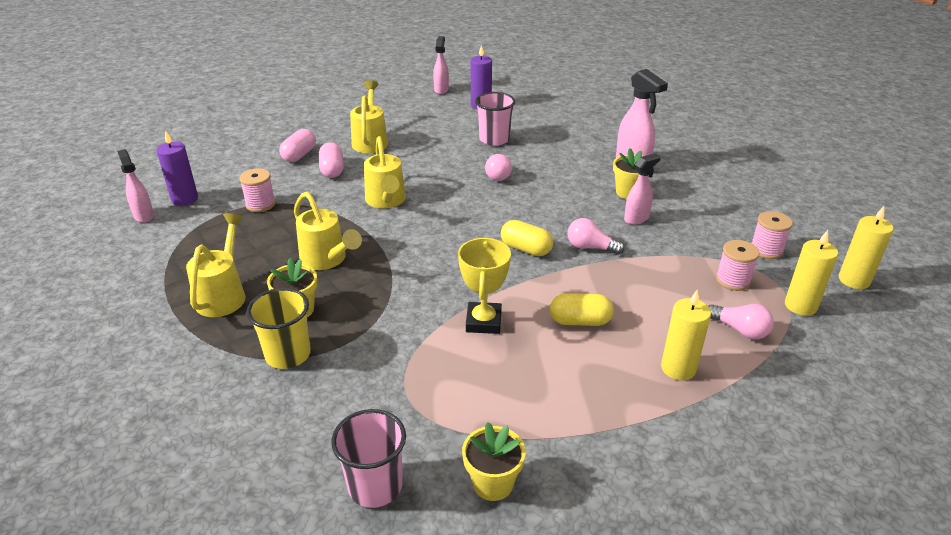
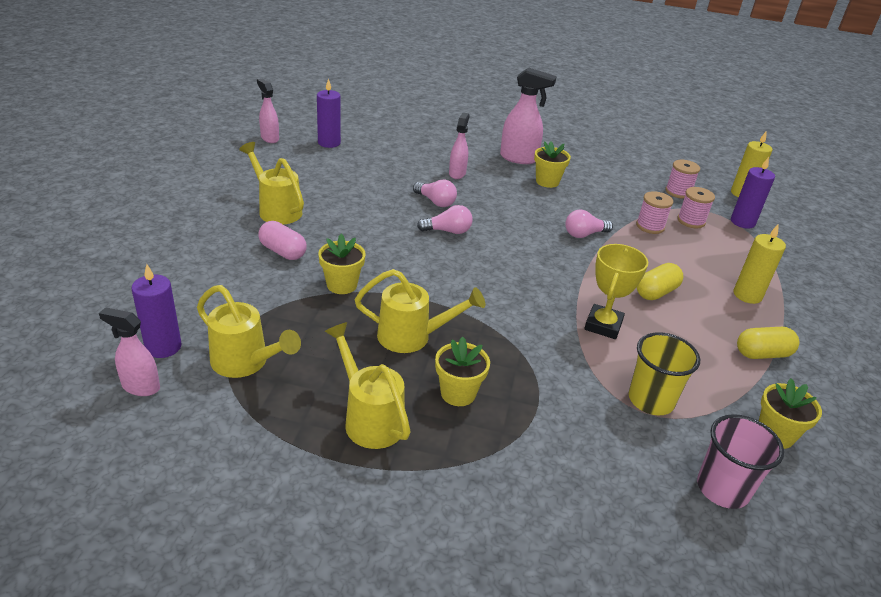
camera: 45 degrees left, 0 degrees up
pink spool [239,168,276,212] -> pink spool moved to [636,191,673,234]
yellow cup [247,288,311,369] -> yellow cup moved to [629,332,700,415]
pink capsule [279,129,316,162] -> none
yellow watering can [364,136,406,209] -> yellow watering can moved to [197,285,301,378]
yellow trophy [458,238,511,334] -> yellow trophy turned 60 degrees clockwise [584,244,648,339]
pink cup [475,92,515,146] -> none
yellow capsule [501,220,553,256] -> yellow capsule moved to [737,327,799,359]
pink spray bottle [624,153,661,225] -> pink spray bottle moved to [449,113,470,179]
pink light bulb [708,304,774,340] -> pink light bulb moved to [417,205,473,234]
yellow candle [785,230,838,316] -> purple candle [731,157,775,229]
none -> yellow flower pot [318,234,366,294]

